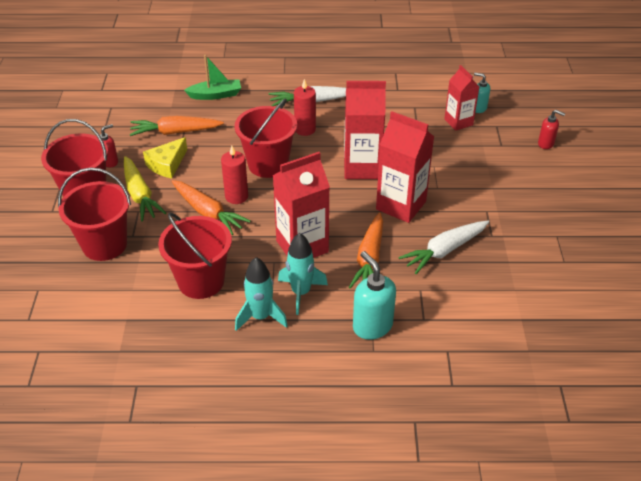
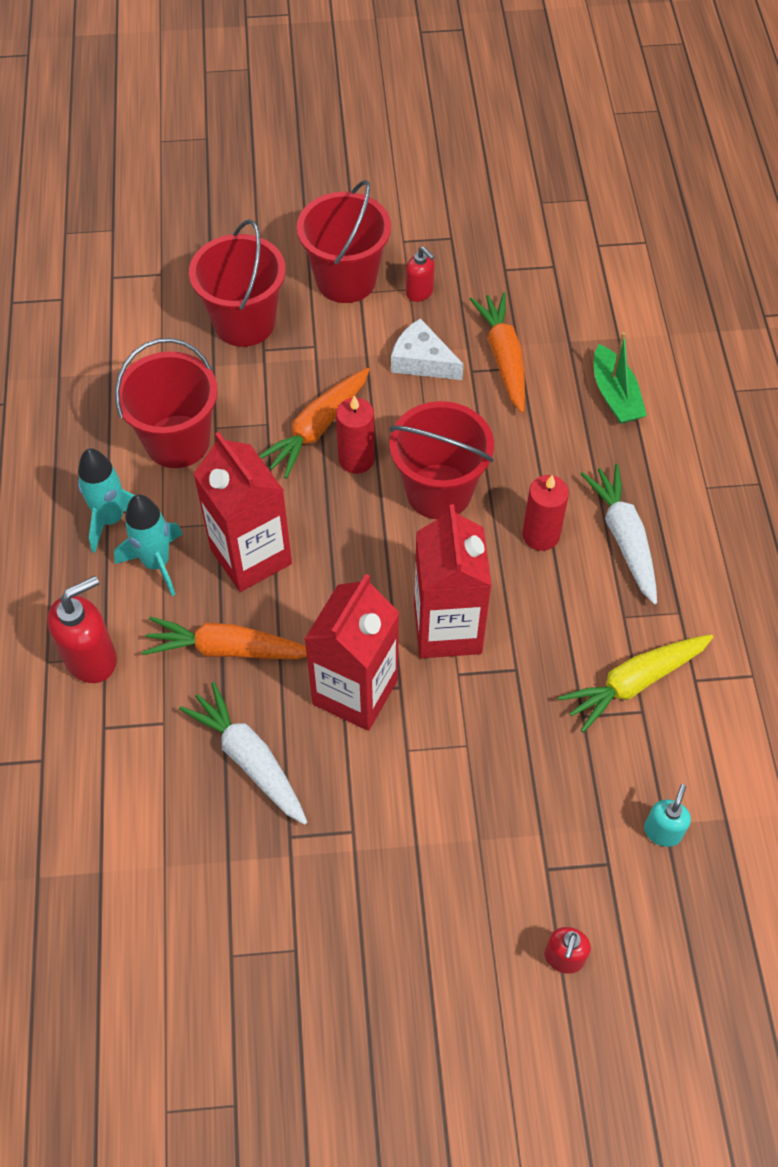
camera: 85 degrees right, 15 degrees up
yellow carrot [124,156,166,222] -> yellow carrot moved to [558,634,713,732]
yellow cheese [143,137,187,178] -> white cheese [391,318,464,380]
turquoise soap dispenser [353,251,396,340] -> red soap dispenser [47,576,117,683]
red carton [444,65,480,131] -> none

